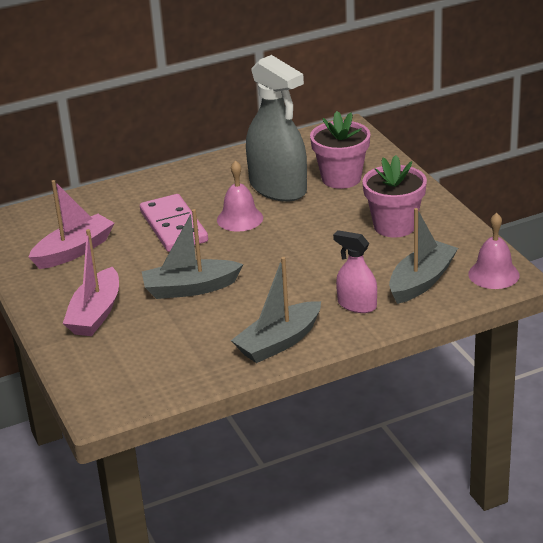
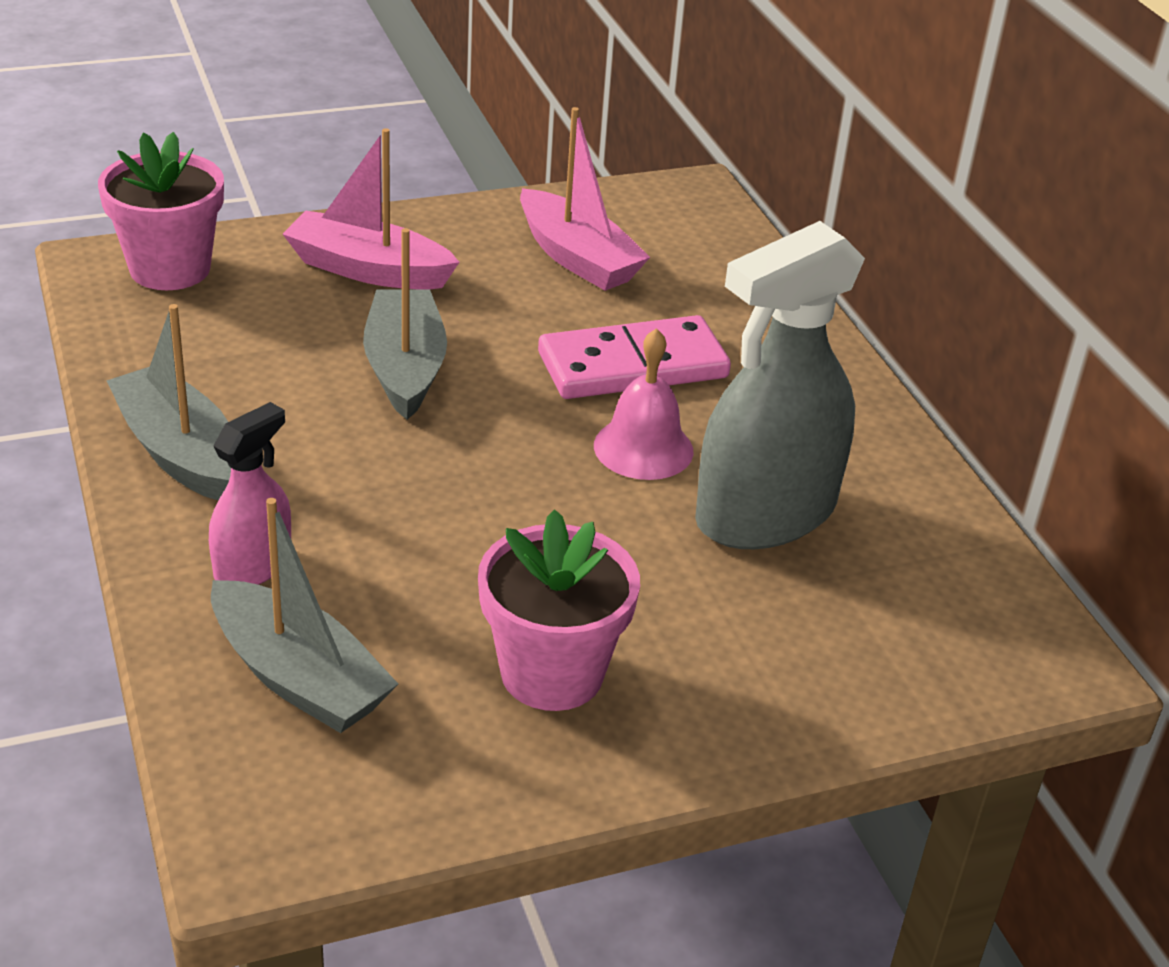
camera: 90 degrees right, 5 degrees up
pink flower pot [310,111,370,189] -> pink flower pot moved to [98,132,224,290]
pink bell [468,213,520,289] -> none

